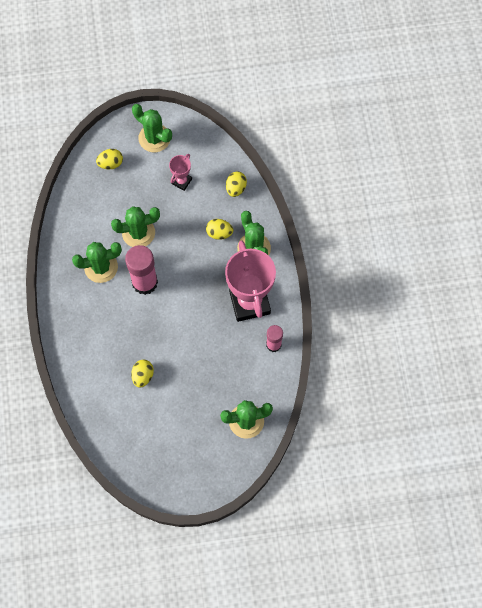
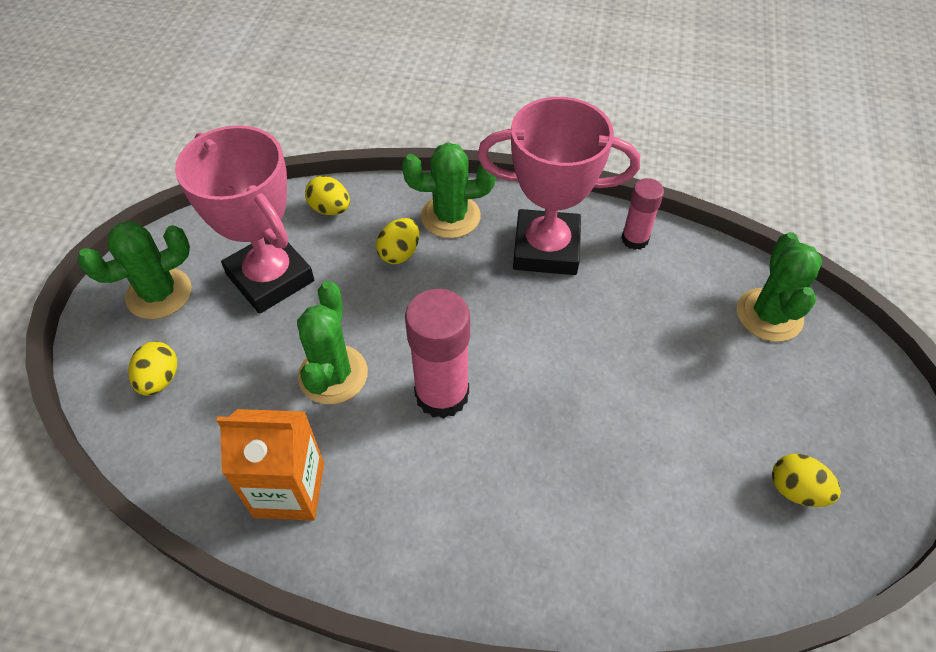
camera: 70 degrees left, 15 degrees down
green cactus [72,242,122,283] -> none
yellow egg [131,360,154,388] -> yellow egg moved to [772,454,841,507]
pink trophy [169,154,192,191] -> pink trophy [175,125,314,314], size x2.16
none -> orange carton [216,409,324,521]

